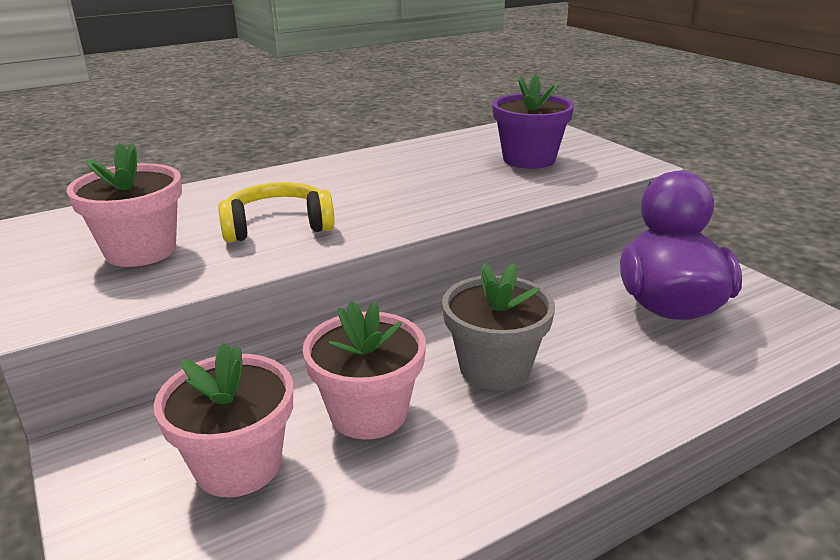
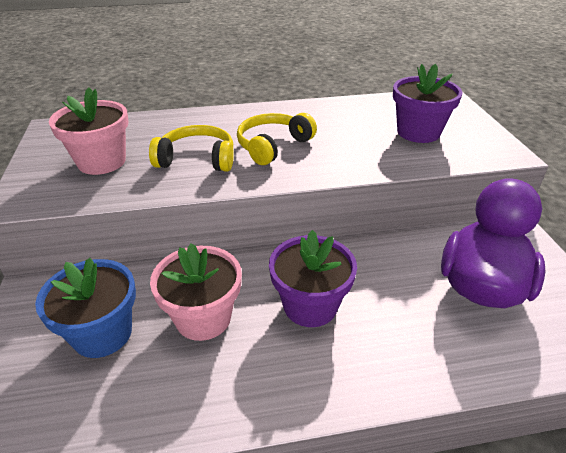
camera: 20 degrees right, 10 degrees up
pink flower pot [154,342,293,497] -> blue flower pot [35,258,136,358]
grey flower pot [442,263,555,390] -> purple flower pot [269,230,357,327]
none -> yellow headphones [237,113,317,165]

